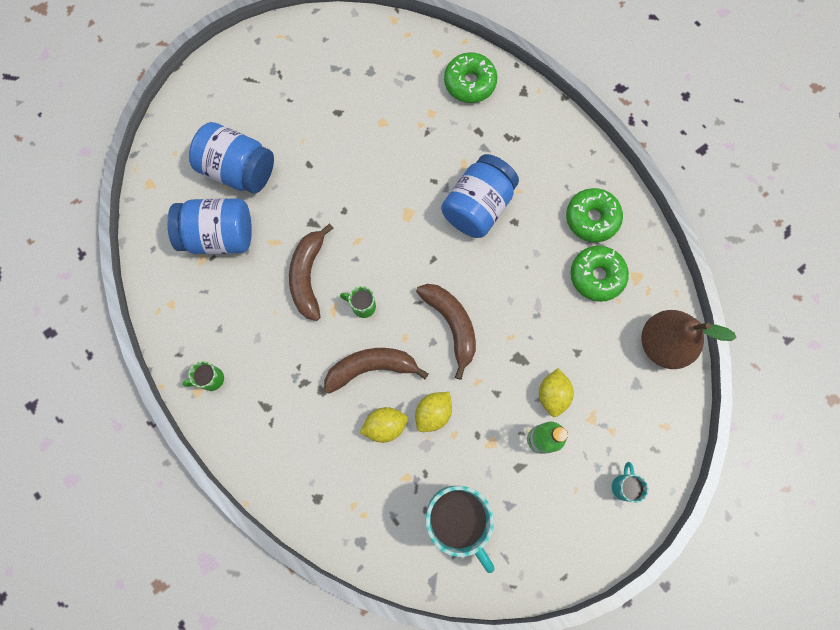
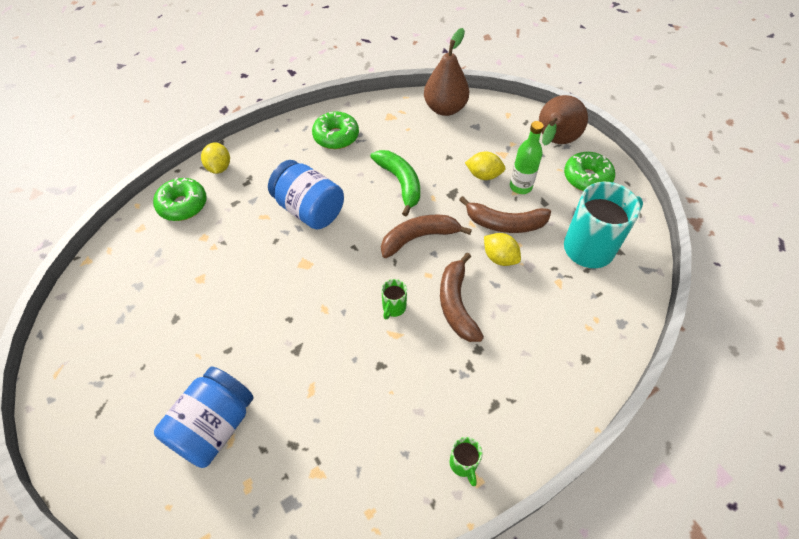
camera: 85 degrees left, 20 degrees down
blue jar [167,198,252,254] -> none
brown banana [289,224,333,321] -> brown banana moved to [459,196,551,233]
yellow lemon [360,407,408,443] -> yellow lemon moved to [201,143,230,174]
green donut [570,246,629,302] -> green donut moved to [564,152,615,191]
turquoise mug [612,462,648,503] -> brown pear [539,95,588,145]
none -> green banana [370,150,420,217]

